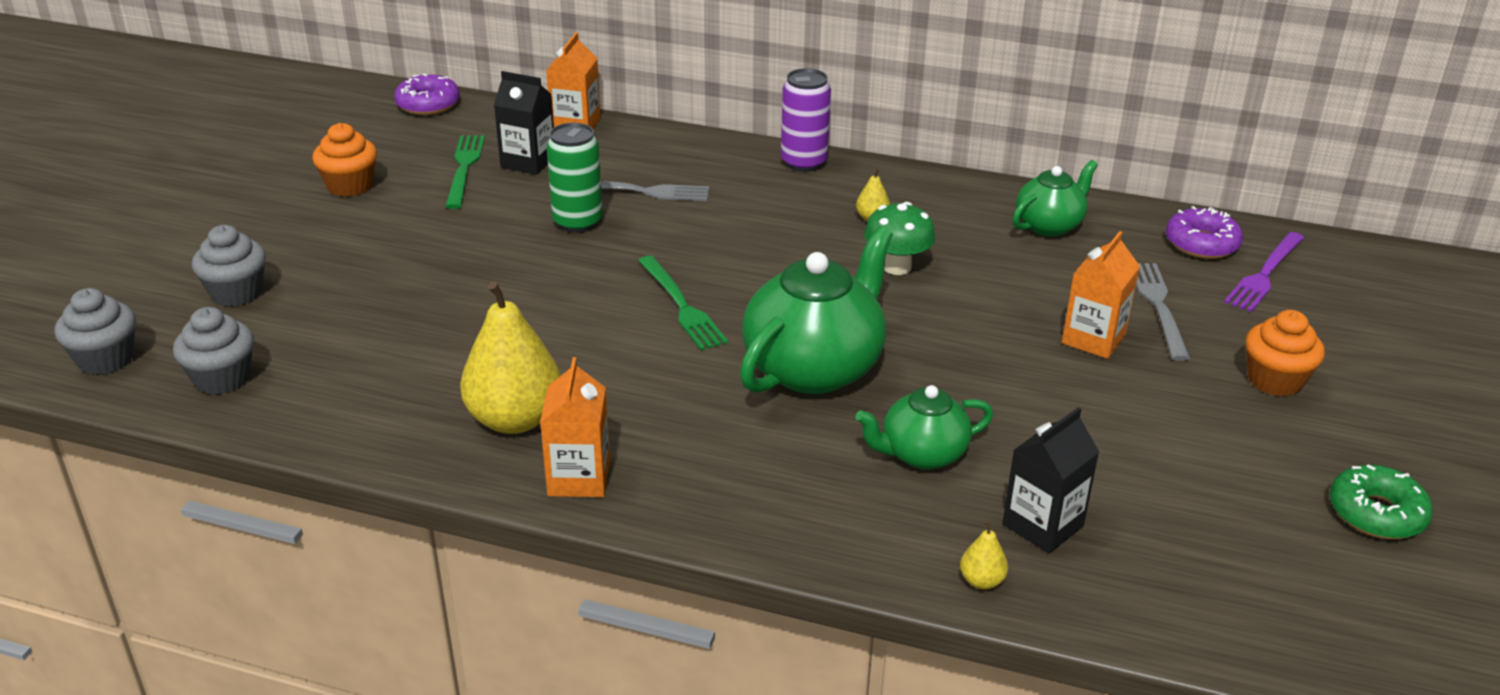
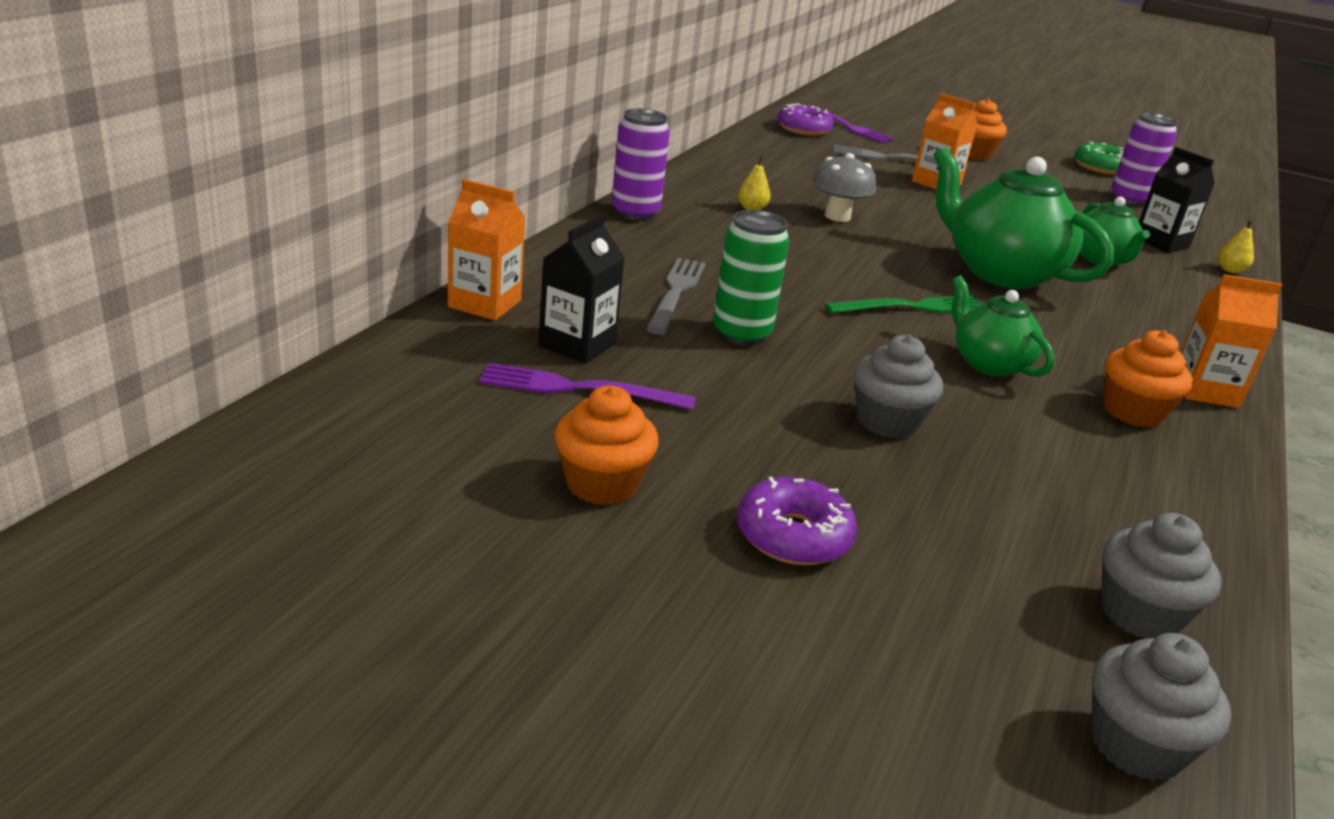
camera: 85 degrees left, 5 degrees down
grey cupcake [192,225,266,306] -> grey cupcake moved to [854,335,943,439]
purple donut [394,74,460,115] -> purple donut moved to [737,477,857,565]
green fork [445,135,485,209] -> purple fork [479,363,695,410]
yellow pear [460,281,561,434] -> orange cupcake [1104,330,1193,428]
green mushroom [864,202,936,275] -> grey mushroom [812,153,876,222]
green teapot [1013,160,1098,237] -> green teapot moved to [952,275,1055,377]
none -> purple can [1112,113,1177,206]

